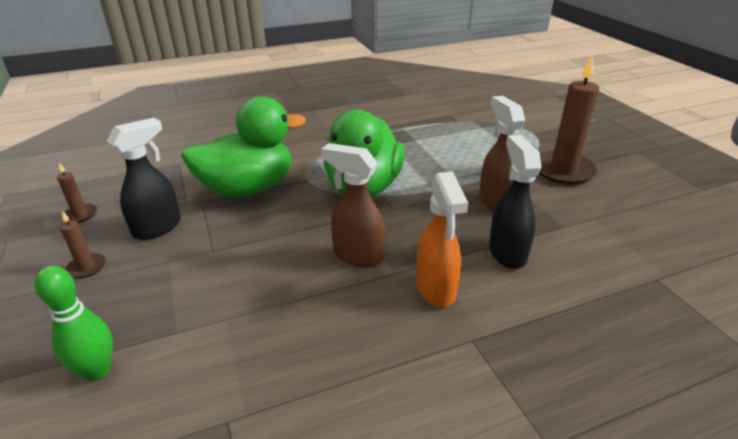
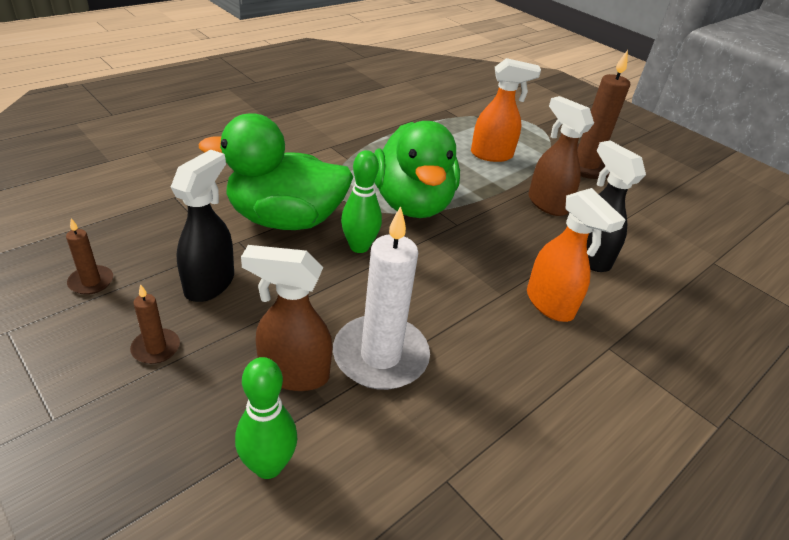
camera: 25 degrees left, 5 degrees up
green duck [181,96,306,197] -> green duck turned 135 degrees counterclockwise [198,113,353,230]
brown spray bottle [321,143,385,268] -> brown spray bottle moved to [241,245,332,391]
none -> white candle [333,206,430,390]
none -> green bowling pin [341,150,382,253]
none -> orange spray bottle [471,58,541,162]

